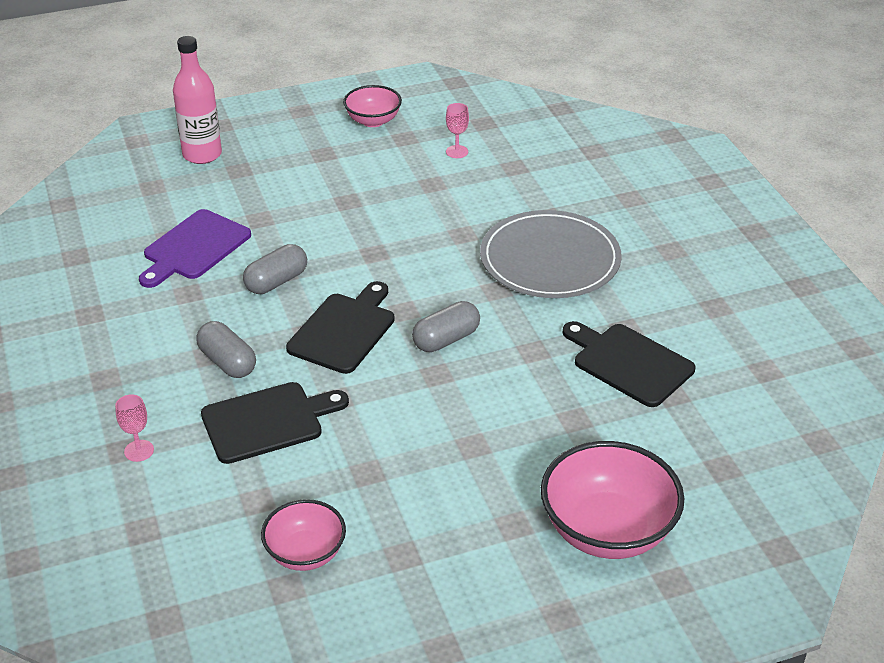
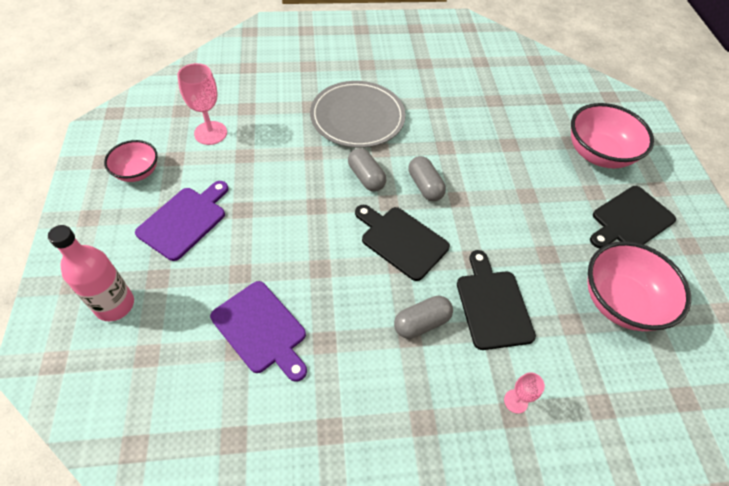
camera: 80 degrees left, 15 degrees up
grey capsule [243,244,307,294] -> grey capsule moved to [348,148,386,192]
pink bowl [261,499,346,571] -> pink bowl [587,241,691,331], size x1.70
pink goblet [446,103,469,158] -> pink goblet [177,63,227,145], size x1.83
black cutting board [563,321,696,407] -> black cutting board moved to [590,186,676,248]
none -> purple cutting board [135,181,229,261]

